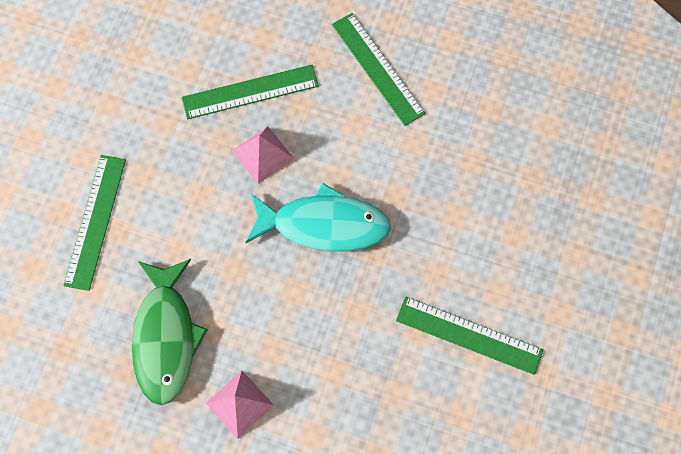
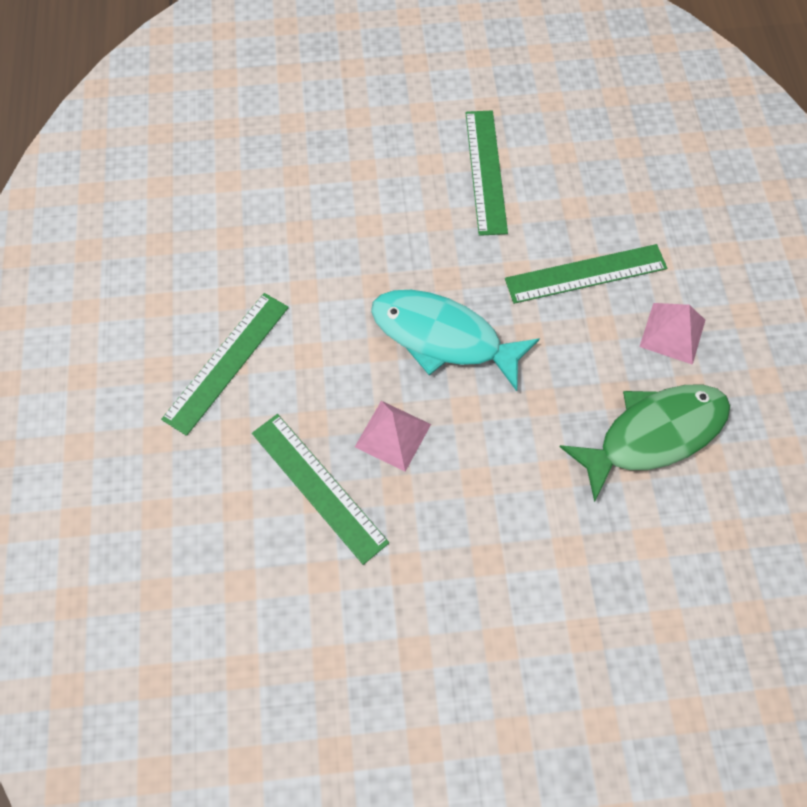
camera: 115 degrees left, 5 degrees down
green ruler [63,155,126,291] -> green ruler moved to [505,244,667,304]
turquoise fish [246,183,391,251] -> turquoise fish turned 45 degrees counterclockwise [371,290,540,391]

